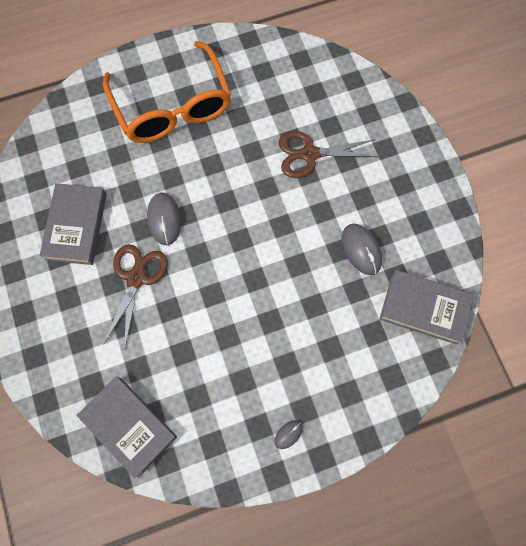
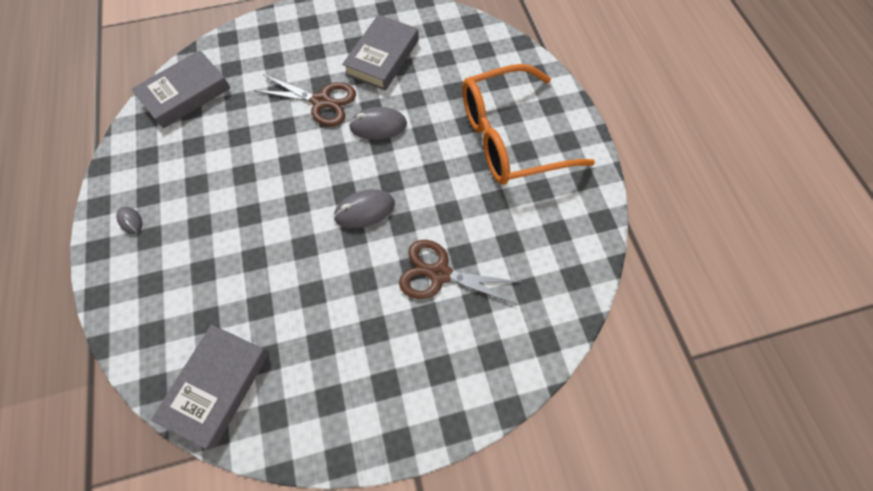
camera: 95 degrees right, 5 degrees down
grey book [40,183,107,265] -> grey book turned 75 degrees counterclockwise [342,14,419,91]
brown scissors [278,131,379,178] -> brown scissors turned 75 degrees counterclockwise [399,240,522,305]
grey mouse [342,223,382,275] -> grey mouse moved to [334,189,395,228]

